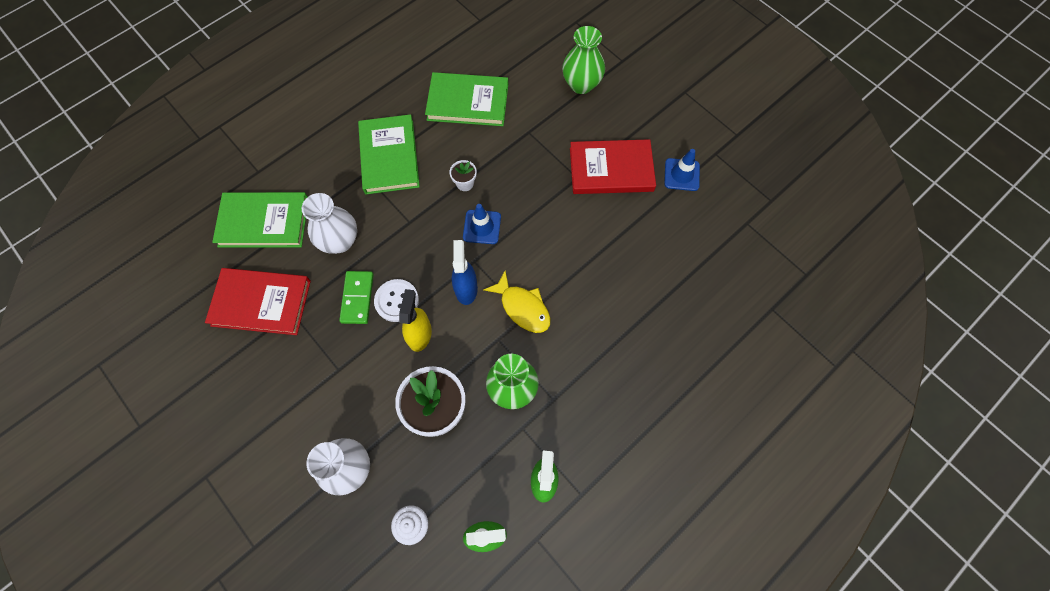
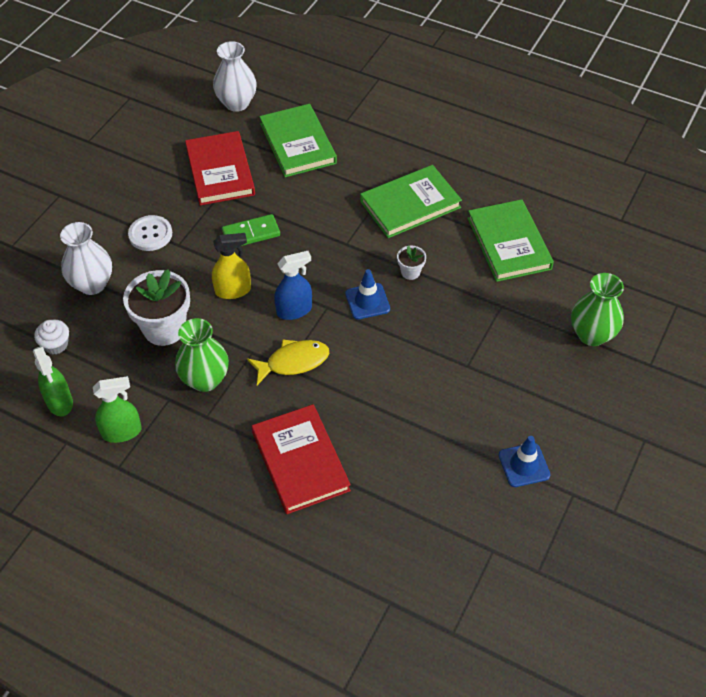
camera: 70 degrees right, 15 degrees down
white vase [302,193,357,254] -> white vase moved to [213,41,257,112]
white button [374,279,419,322] -> white button moved to [128,215,172,251]
yellow fish [483,271,551,333] -> yellow fish turned 135 degrees counterclockwise [247,339,329,385]
red book [570,139,656,194] -> red book moved to [252,404,351,514]

